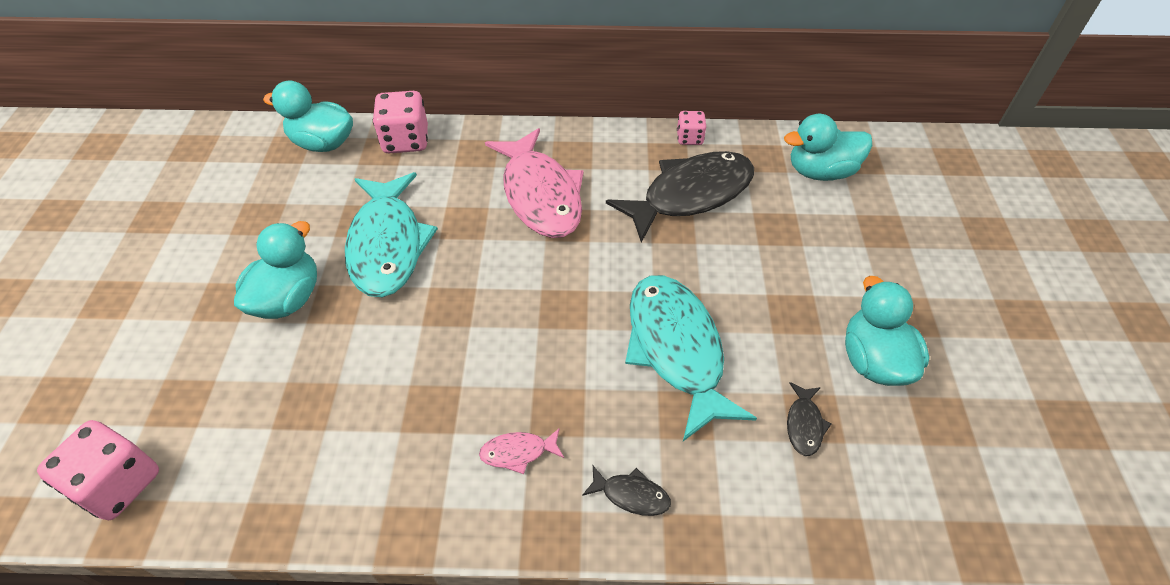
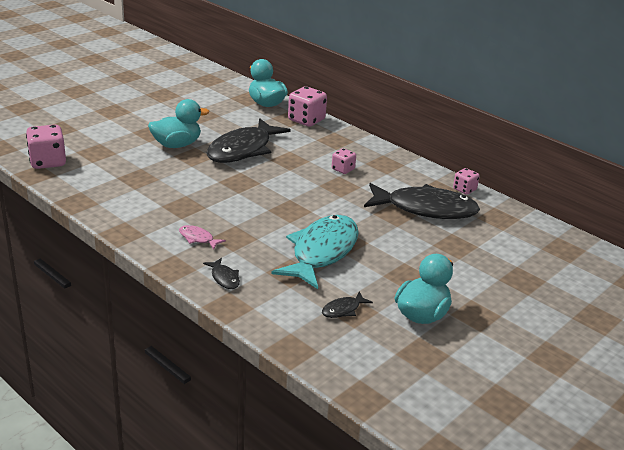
camera: 40 degrees right, 20 degrees down
turquoise fish [345,172,438,297] -> black fish [206,118,291,163]
pink fish [485,128,584,238] -> pink dice [332,148,356,174]
turquoise duck [784,114,872,181] -> none

